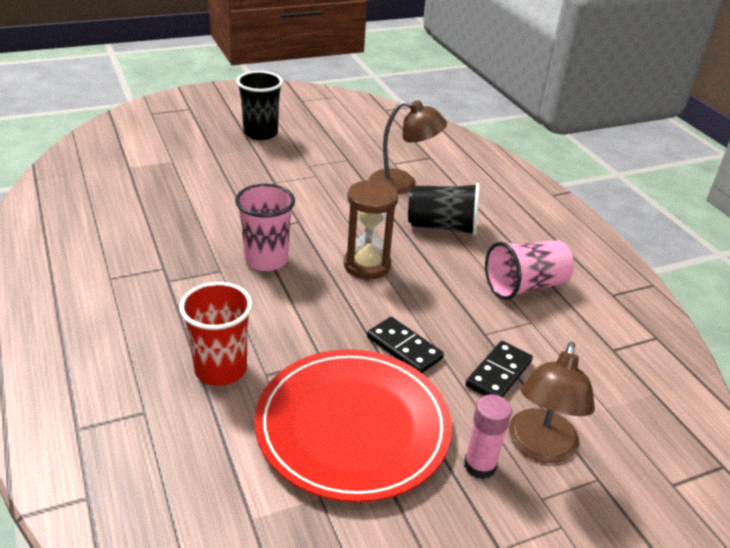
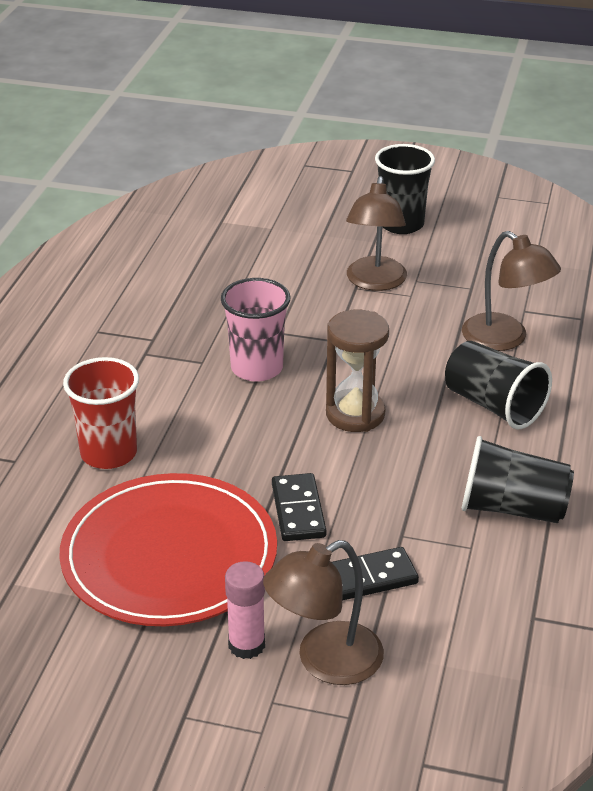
camera: 40 degrees right, 0 degrees up
pink cup [485,240,574,300] -> black cup [462,436,574,523]
none -> brown lamp [346,176,407,291]

